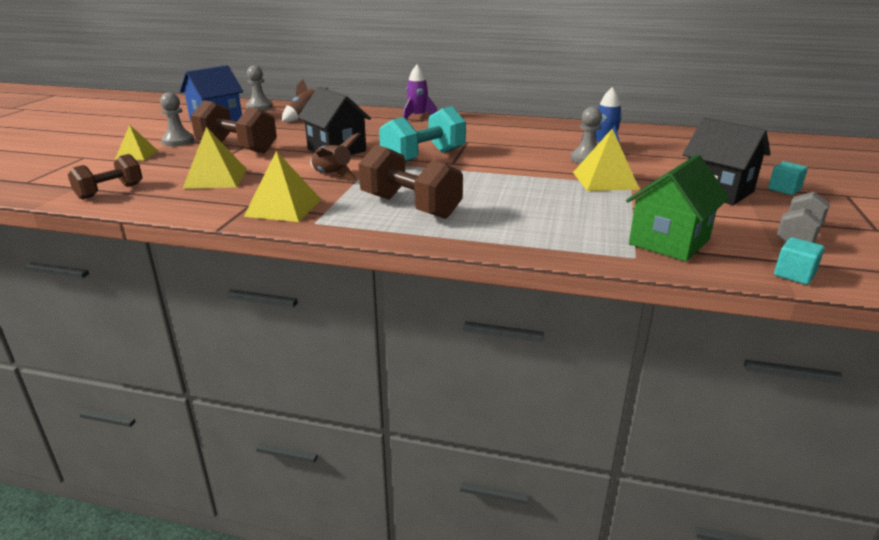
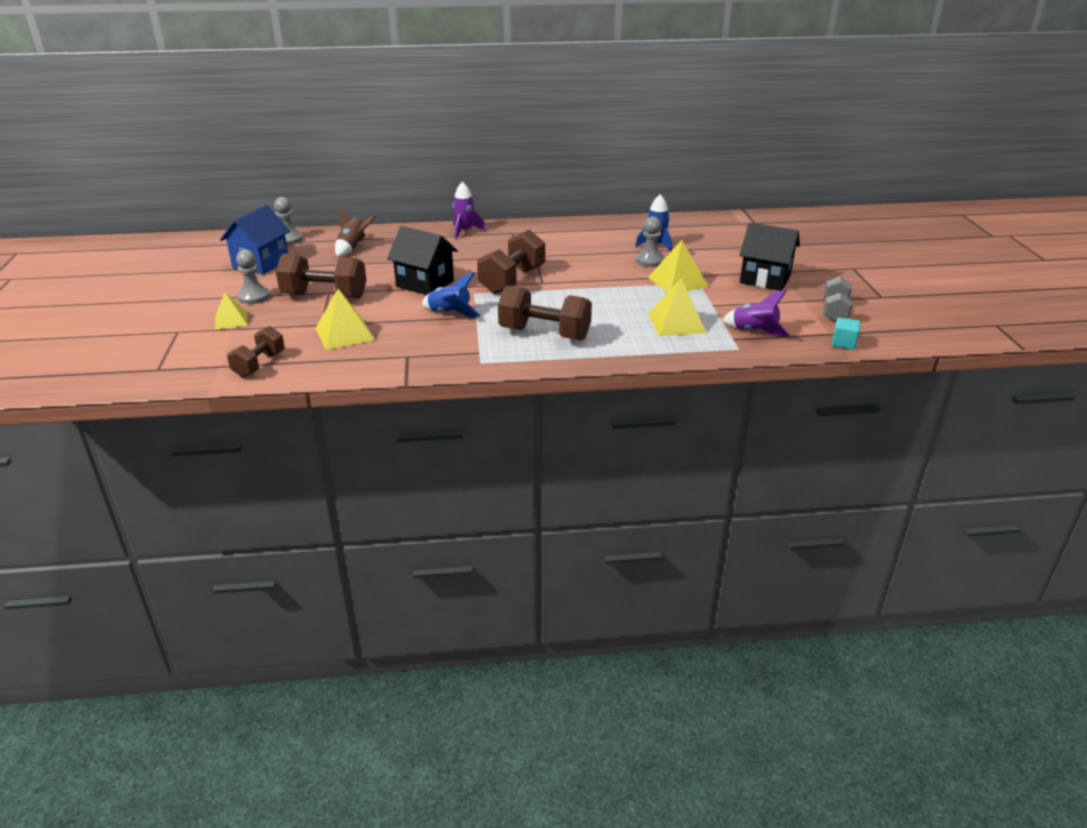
camera: 20 degrees left, 5 degrees up
yellow pyramid [244,151,322,222] -> yellow pyramid moved to [648,279,707,336]
brown rocket [310,133,360,181] -> blue rocket [422,272,481,317]
turquoise dumbbell [379,106,466,163] -> brown dumbbell [477,230,545,294]
green house [626,154,729,262] -> purple rocket [722,290,790,336]
turquoise cube [768,161,808,195] -> none

